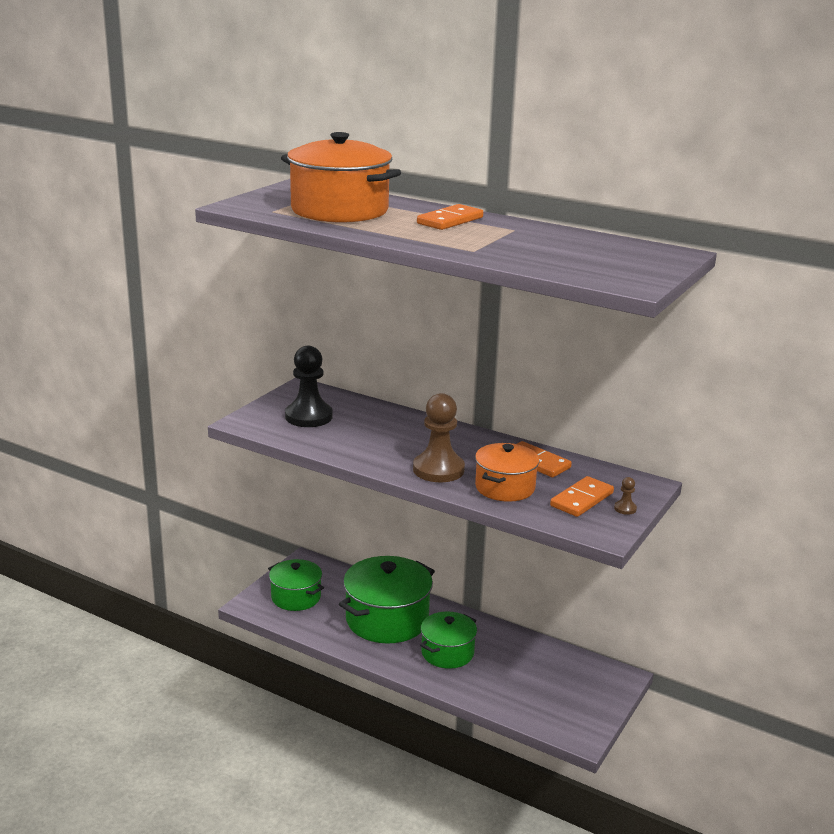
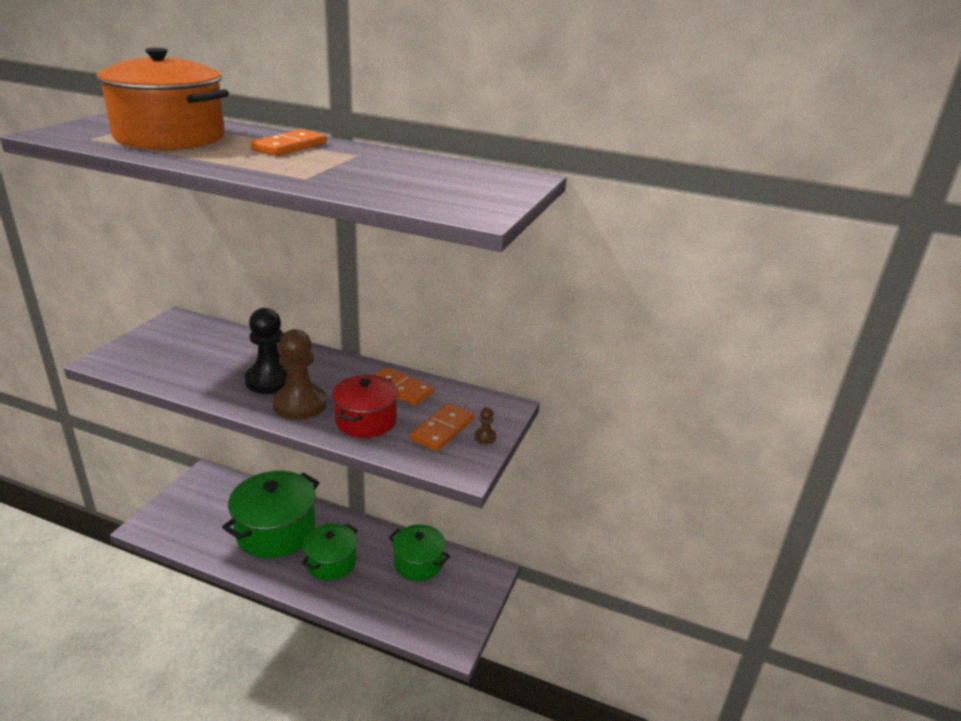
camera: 10 degrees left, 5 degrees up
green pot [268,559,324,611] -> green pot moved to [389,524,450,581]
black pawn [285,346,333,427] -> black pawn moved to [245,308,288,394]
orange pot [475,443,540,502] -> red pot [332,375,398,438]

